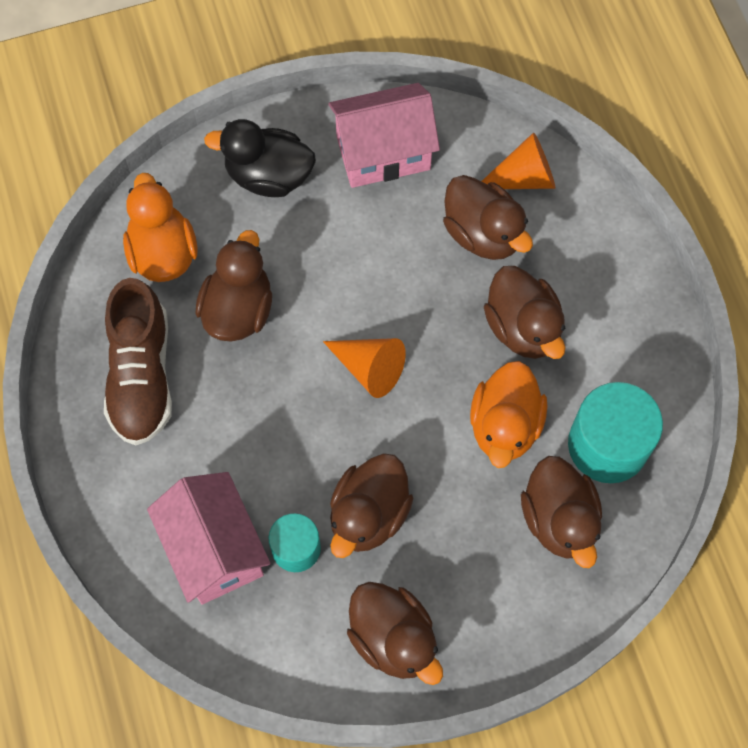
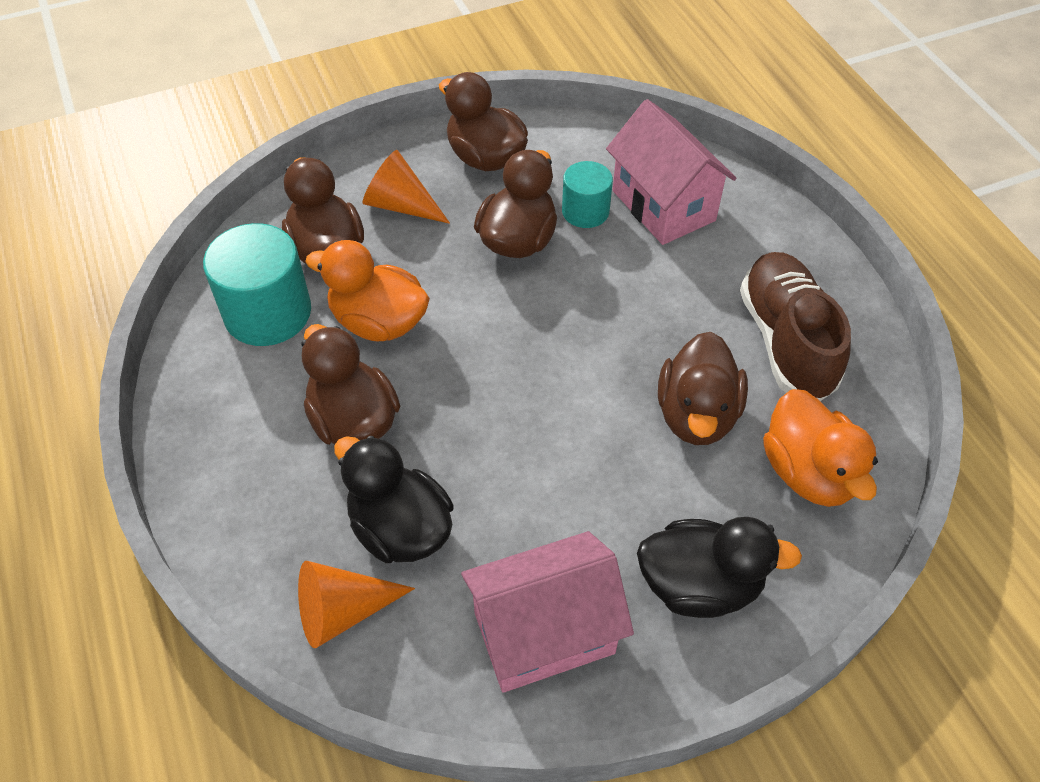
camera: 175 degrees right, 15 degrees down
orange cone [323,338,406,398] -> orange cone moved to [363,150,450,224]
brown duck [443,175,533,260] -> black duck [334,436,453,563]
orange duck [470,361,548,468] -> orange duck turned 75 degrees counterclockwise [305,240,430,341]

